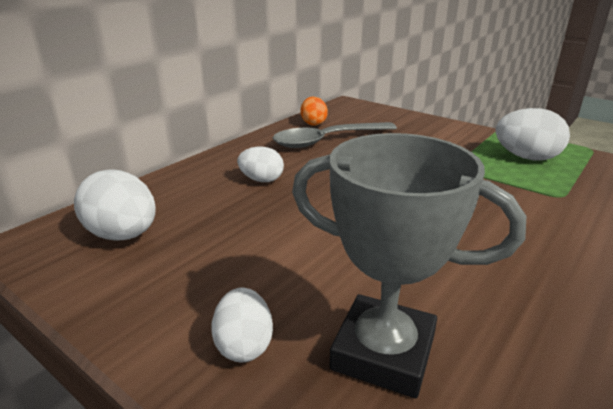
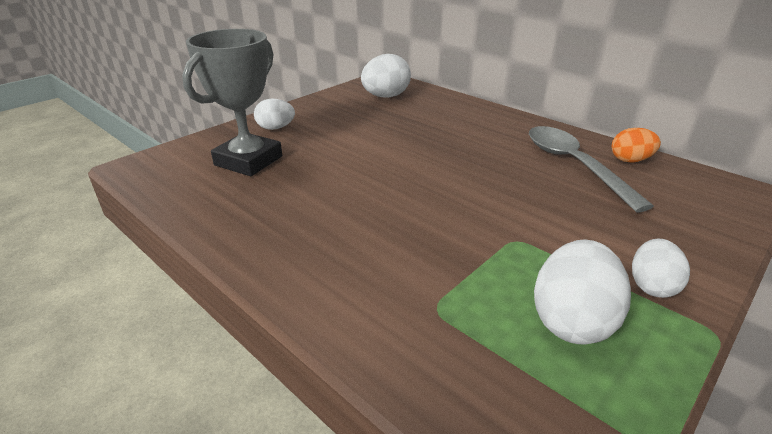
camera: 95 degrees right, 5 degrees up
white egg [237,147,284,182] -> white egg moved to [632,239,690,298]

